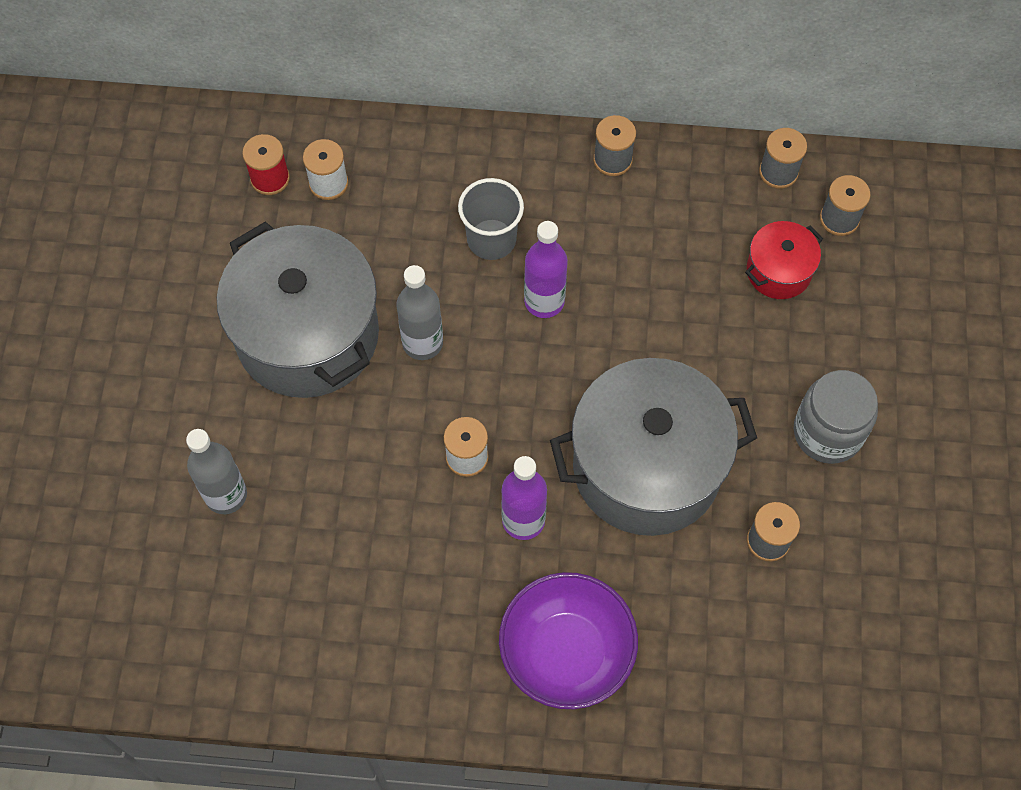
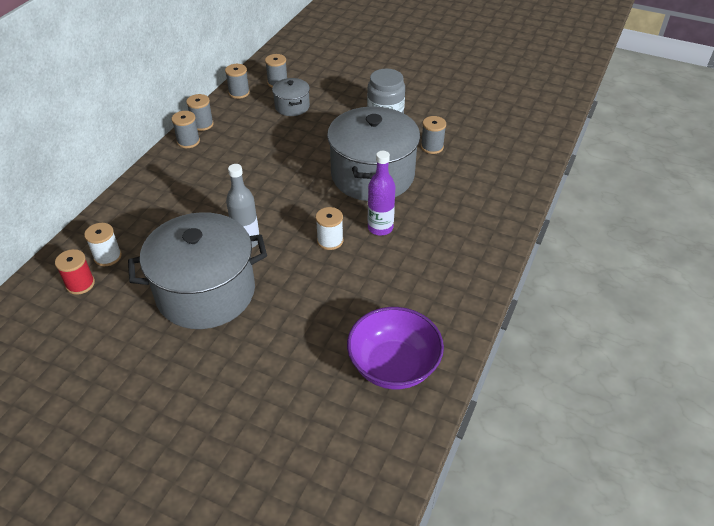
camera: 70 degrees left, 20 degrees down
grey bottle [186,429,247,514] -> none
grey cup [458,178,524,260] -> none
purple bowl [499,572,638,709] -> purple bowl moved to [347,307,444,389]
purple bottle [524,221,568,318] -> none
red pot [745,221,823,299] -> grey pot [272,78,310,116]
none -> grey spool [186,94,214,131]

